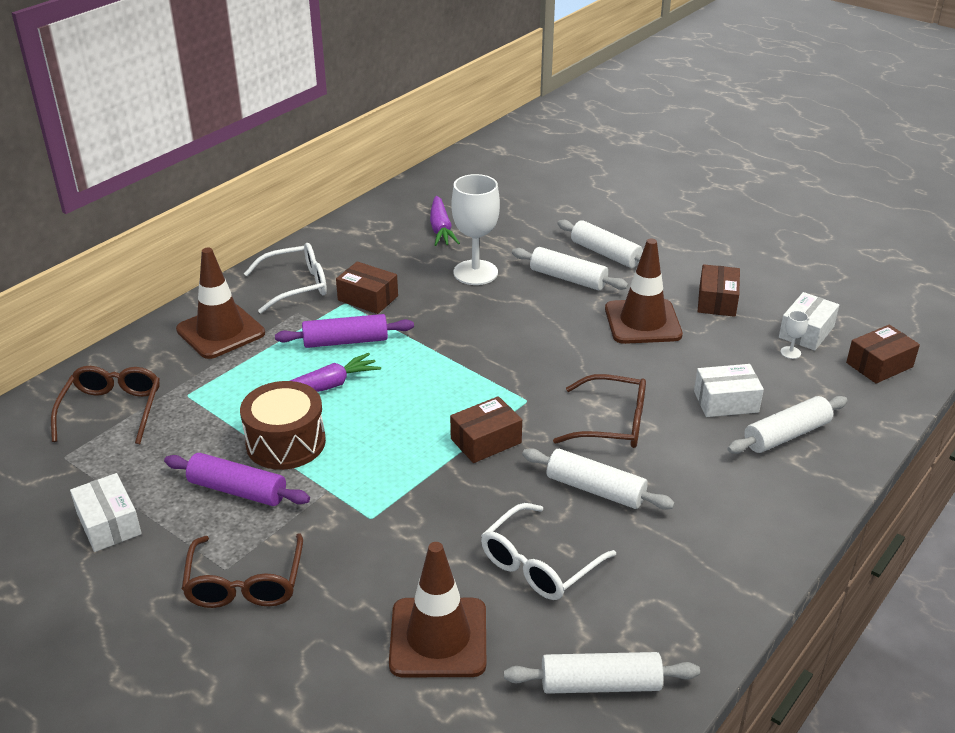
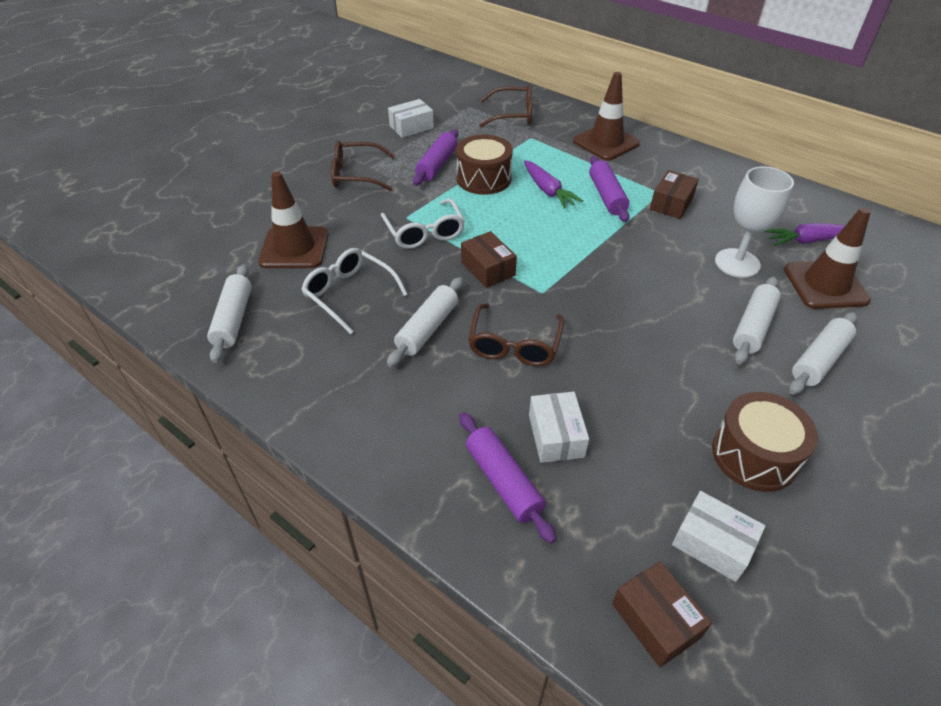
camera: 90 degrees right, 10 degrees up
white glasses [244,243,327,313] -> white glasses moved to [381,198,465,249]
brown traffic cone [605,239,683,344] -> brown traffic cone moved to [784,207,871,309]
brown box [698,264,740,317] -> brown drum [712,392,818,492]
white rolling pin [727,396,848,454] -> purple rolling pin [459,412,556,544]
white goblet [781,311,808,359] -> none

